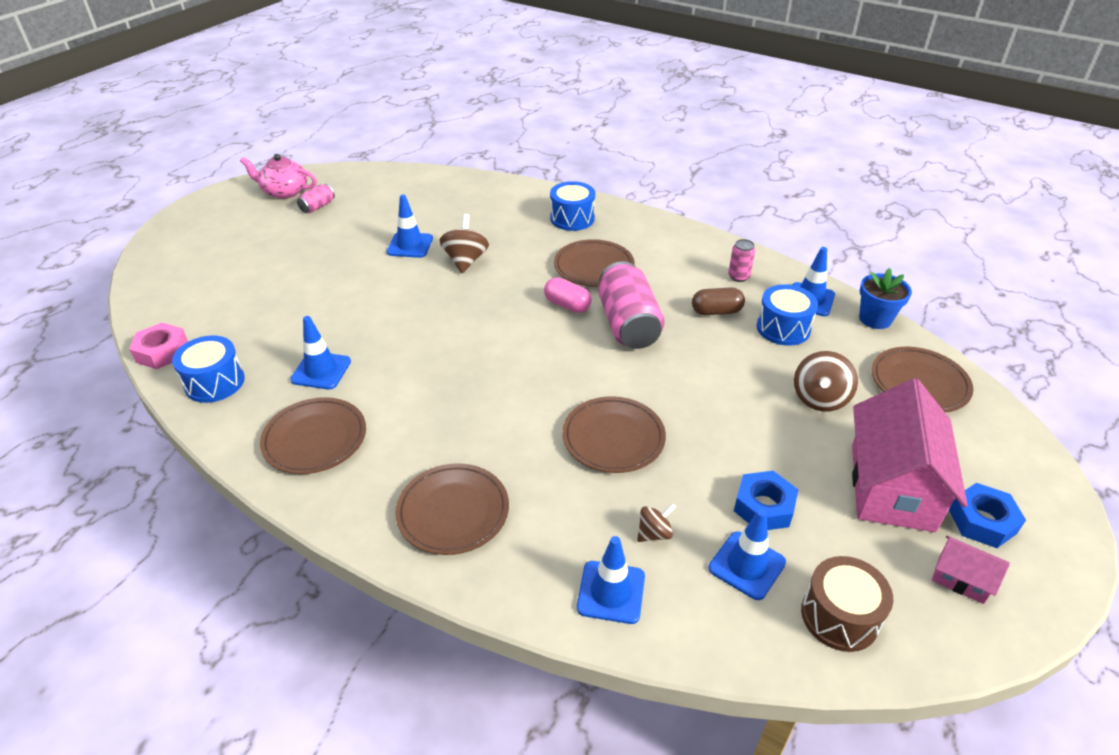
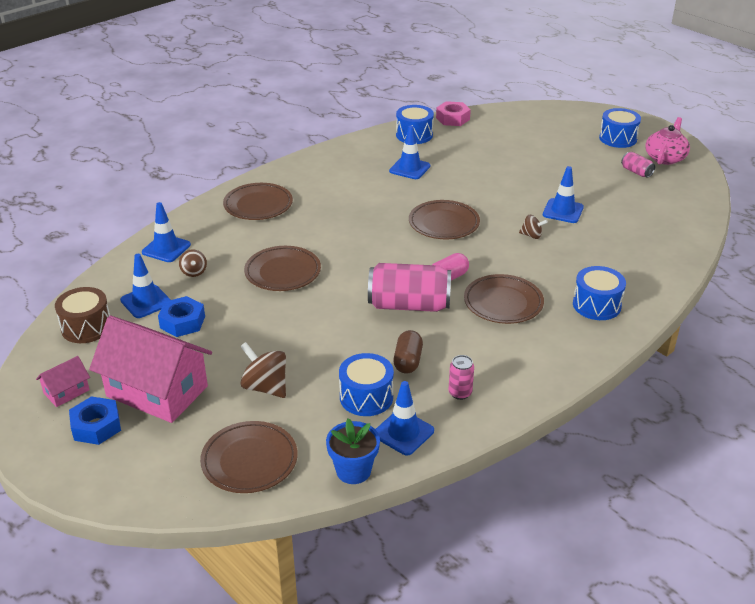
camera: 105 degrees right, 5 degrees down
brown plate [260,397,366,474] -> brown plate moved to [409,200,480,239]
brown spinning top [440,214,489,273] -> brown spinning top [519,215,548,239], size x0.59
none -> blue drum [599,108,641,148]

